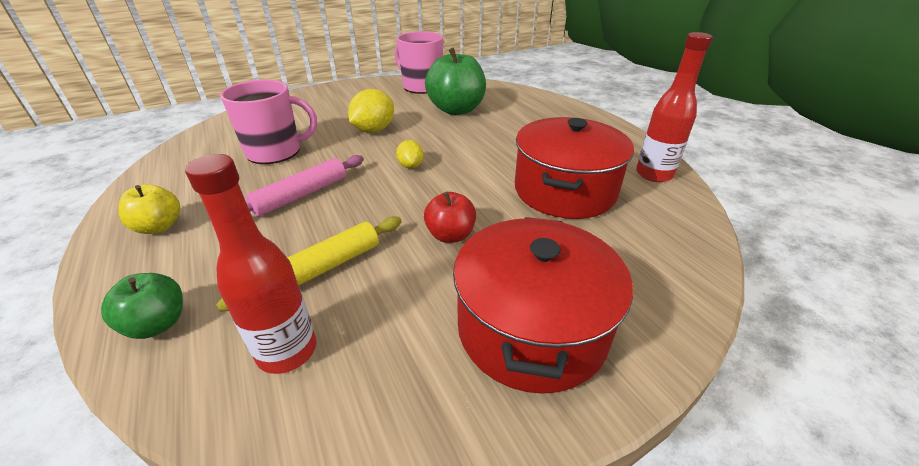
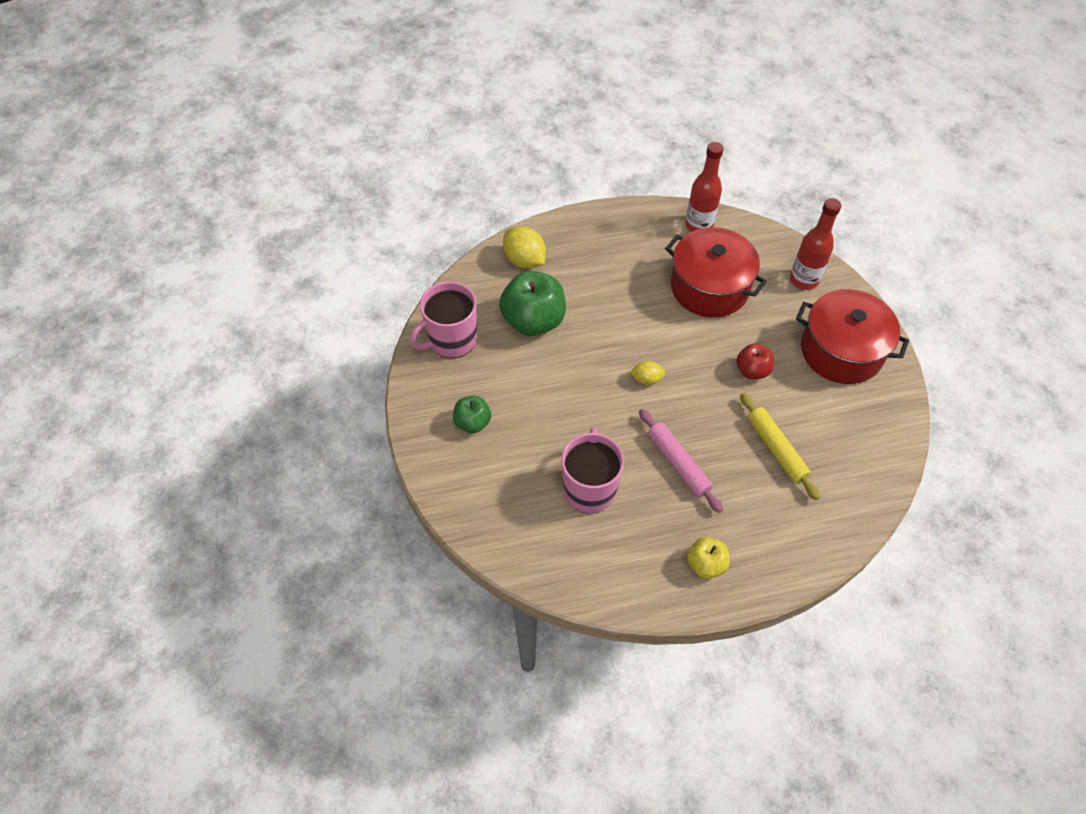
camera: 75 degrees left, 20 degrees up
green apple [101,273,183,339] -> green apple moved to [453,396,491,433]
red bottle [185,154,316,374] -> red bottle moved to [790,198,841,290]
yellow lemon [348,89,394,133] -> yellow lemon moved to [503,226,546,269]

